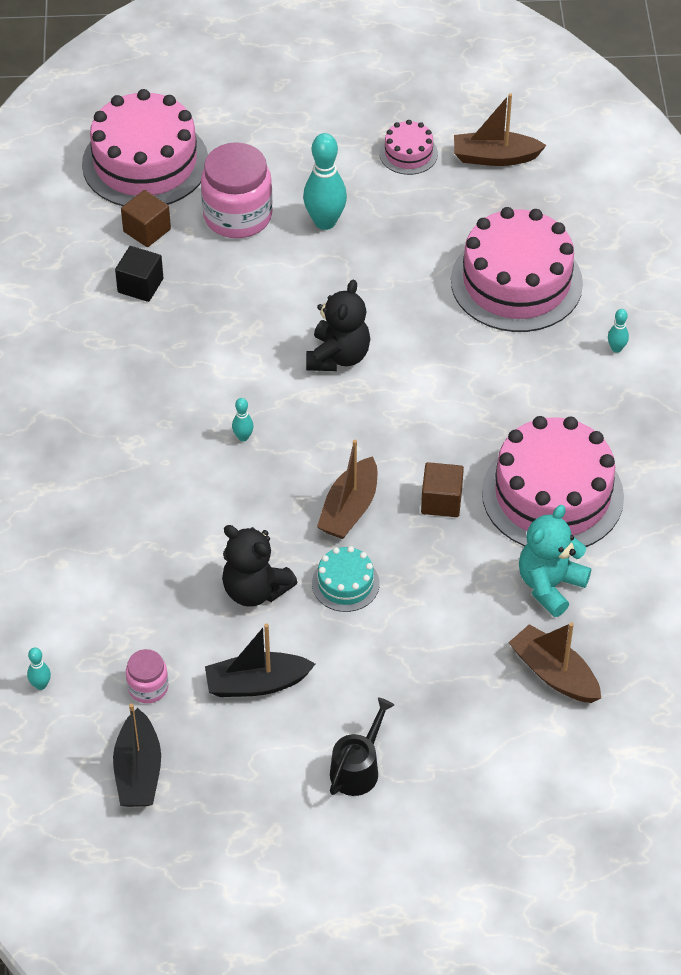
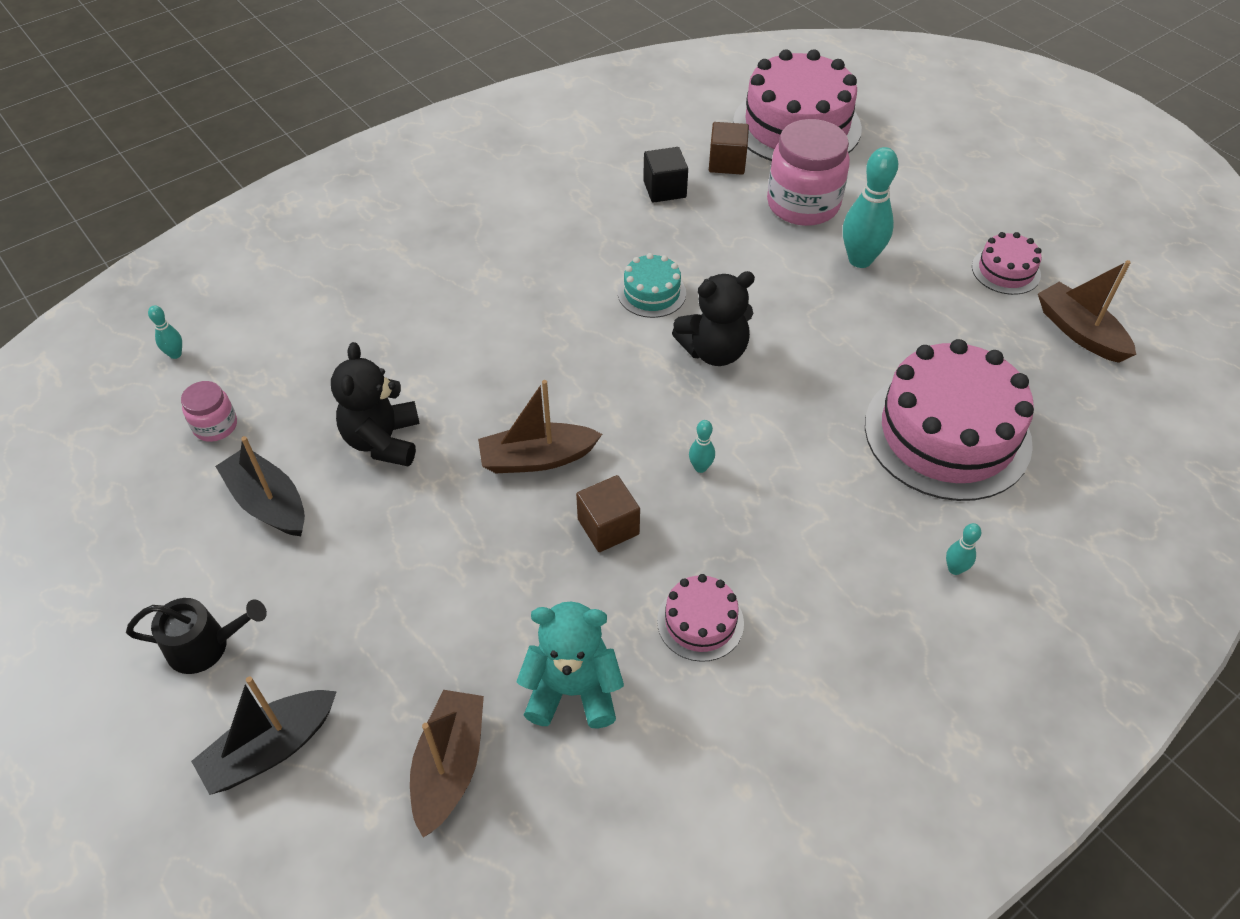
camera: 55 degrees right, 0 degrees up
black boat [113,703,161,807] -> black boat moved to [191,676,337,795]
turquoise bowling pin [232,398,254,441] -> turquoise bowling pin moved to [689,420,715,473]
turquoise cake [312,546,380,612] -> turquoise cake moved to [618,253,686,318]
pink cake [482,416,624,547] -> pink cake [657,574,744,662], size x0.47

